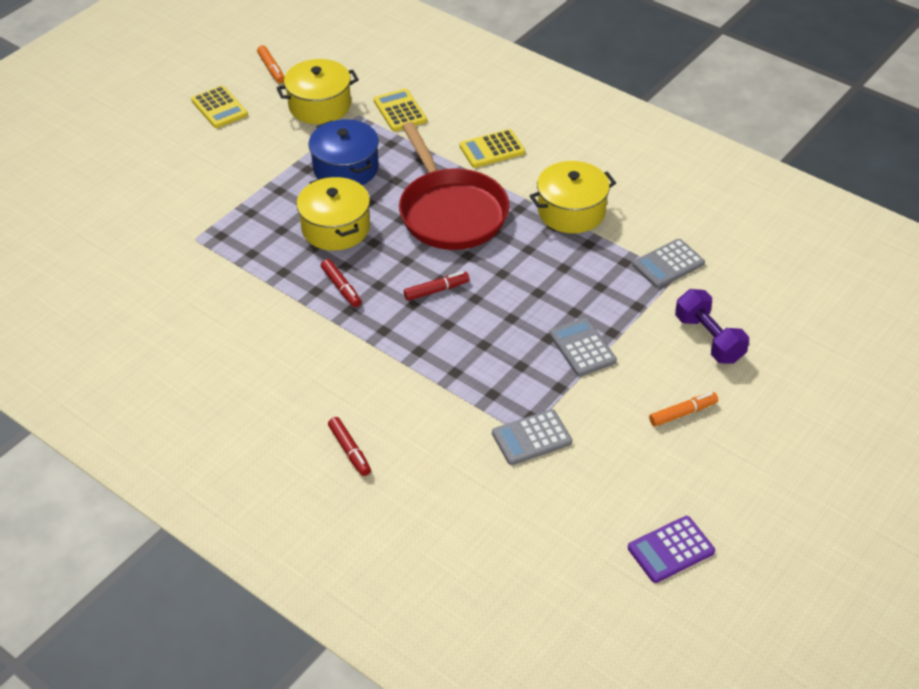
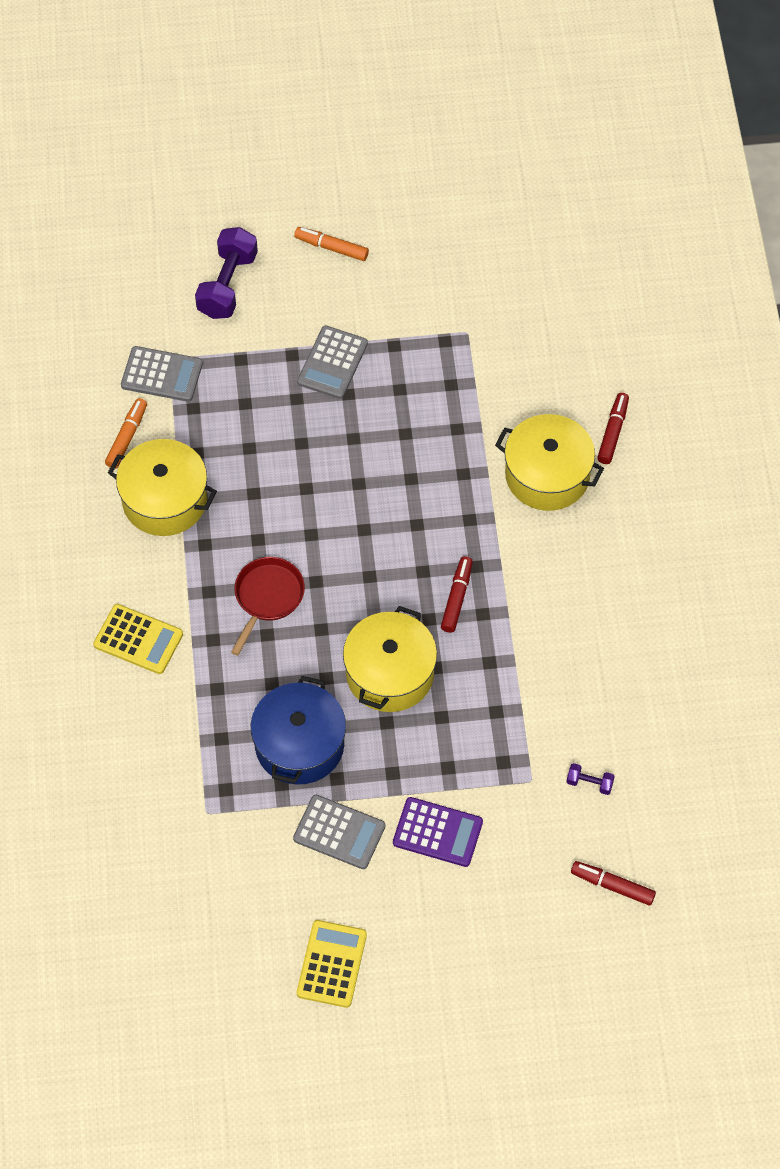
camera: 135 degrees left, 15 degrees up
orange marker [257,45,284,83] -> orange marker moved to [105,398,147,469]
yellow pot [277,59,359,124] -> yellow pot moved to [495,414,604,511]
yellow calculator [374,89,427,131] -> none
red pan [399,122,509,250] -> red pan [231,557,305,656], size x0.50
red marker [404,271,470,301] -> red marker moved to [571,861,656,906]
grey calculator [492,409,572,465] -> grey calculator moved to [293,795,386,869]
purple calculator [628,516,715,583] -> purple calculator moved to [393,797,483,867]
none -> purple dumbbell [566,763,615,795]

